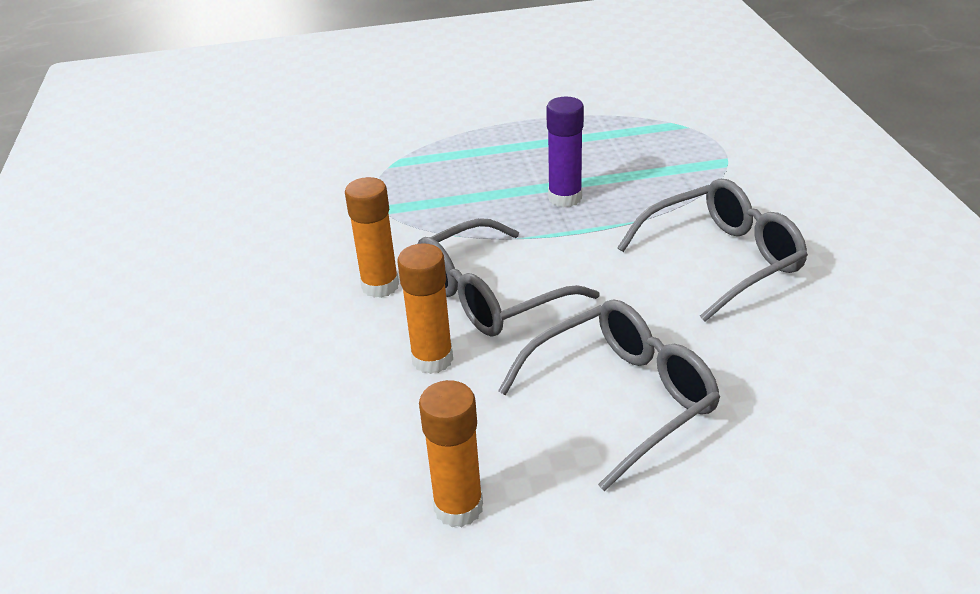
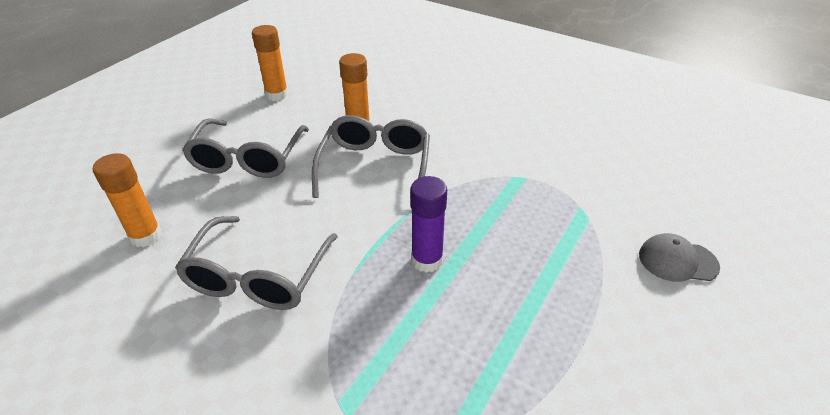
camera: 130 degrees right, 5 degrees up
orange glue stick [345,177,399,298] -> orange glue stick moved to [93,153,162,247]
none -> grey cap [639,233,720,282]

